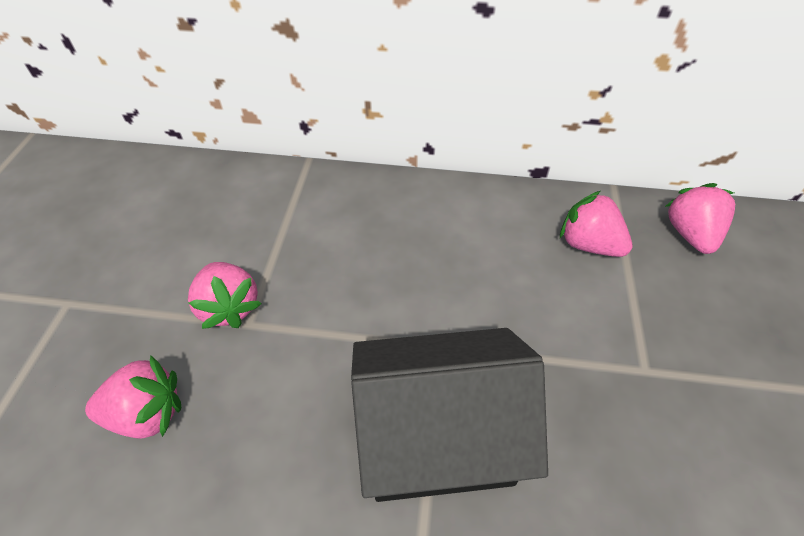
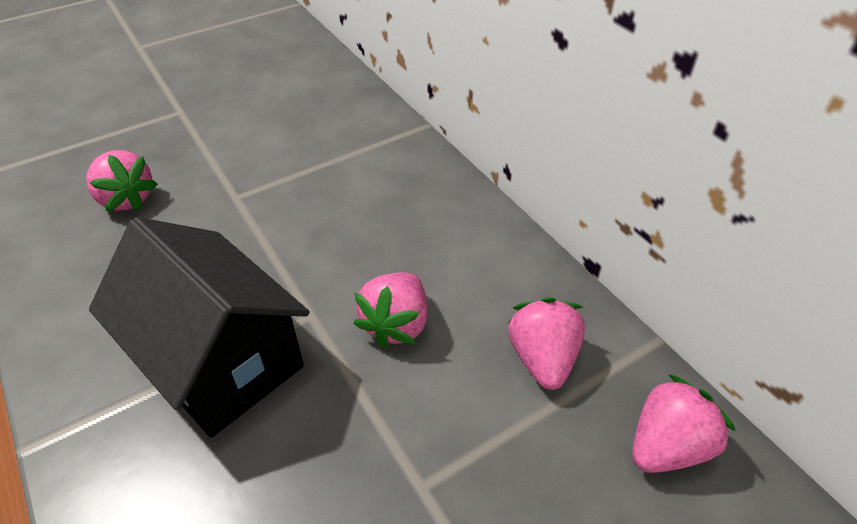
camera: 50 degrees right, 5 degrees down
pink strawberry [188,262,262,329] -> pink strawberry moved to [353,272,427,349]

